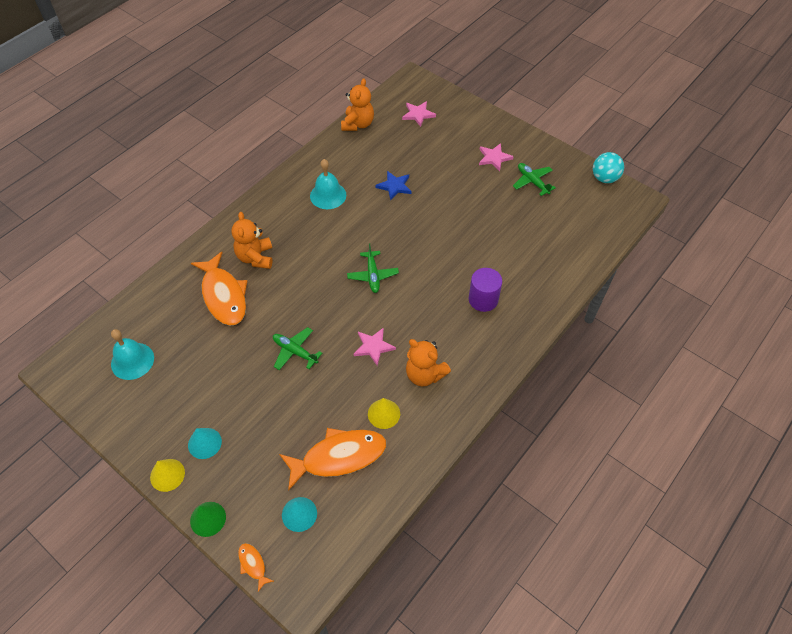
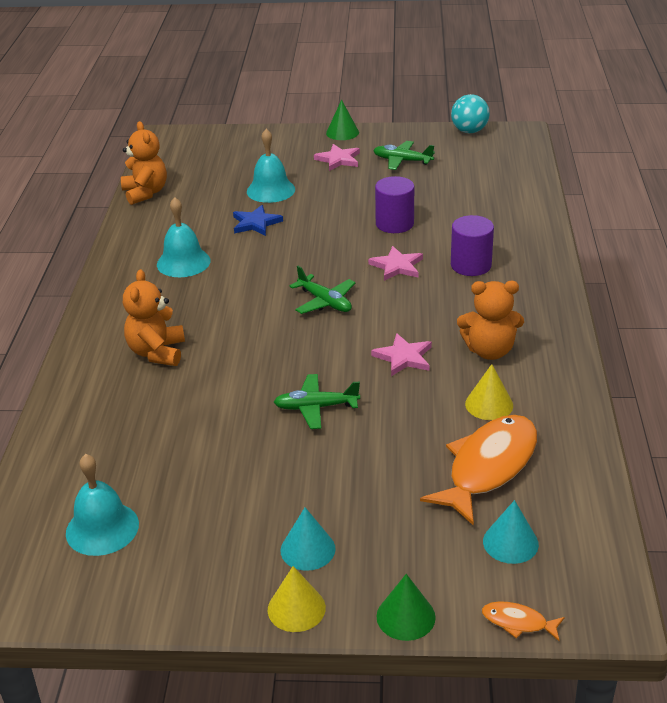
camera: 35 degrees left, 20 degrees down
orange fish [191,252,247,326] -> none
orange teddy bear [231,212,272,269] -> orange teddy bear turned 45 degrees clockwise [123,269,185,366]
pink star [402,101,436,127] -> pink star moved to [368,246,423,281]
none -> turquoise bell [247,129,295,203]
none -> green cone [326,100,359,140]
none -> purple cylinder [375,176,414,233]

